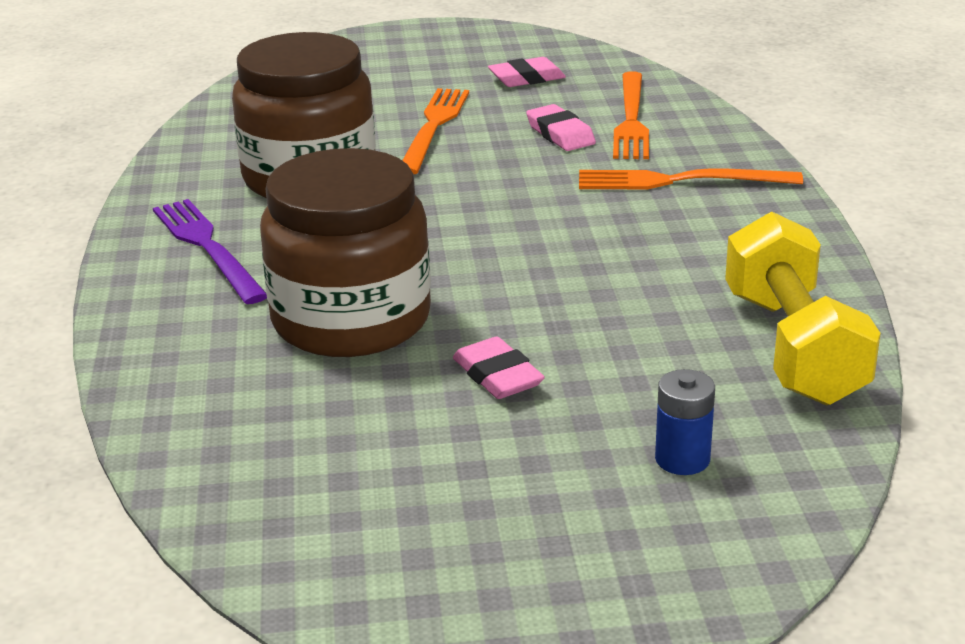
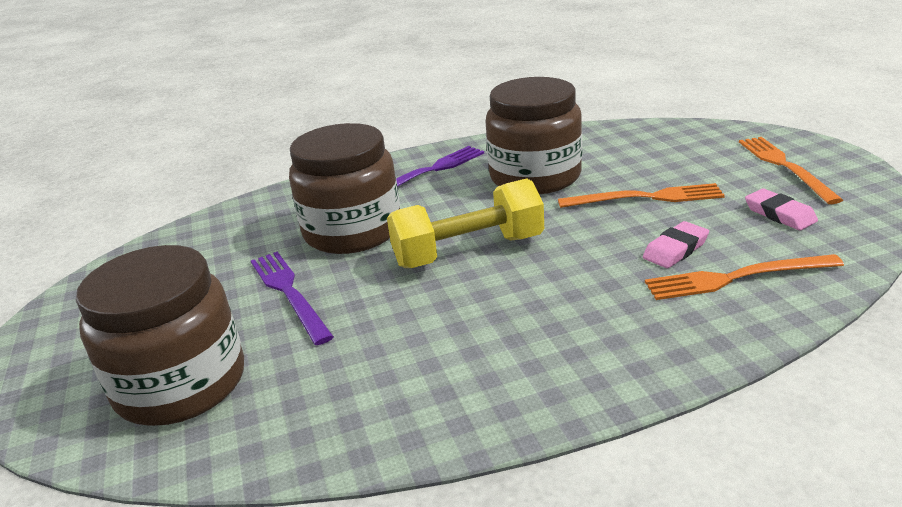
camera: 80 degrees right, 0 degrees up
pink eraser [453,336,545,399] -> purple fork [251,252,334,345]
orange fork [579,168,803,190] -> orange fork moved to [739,137,843,204]
blue battery [655,369,715,475] -> brown jar [76,245,244,426]
yellow dumbbell [725,211,881,405] -> yellow dumbbell moved to [387,178,544,268]

